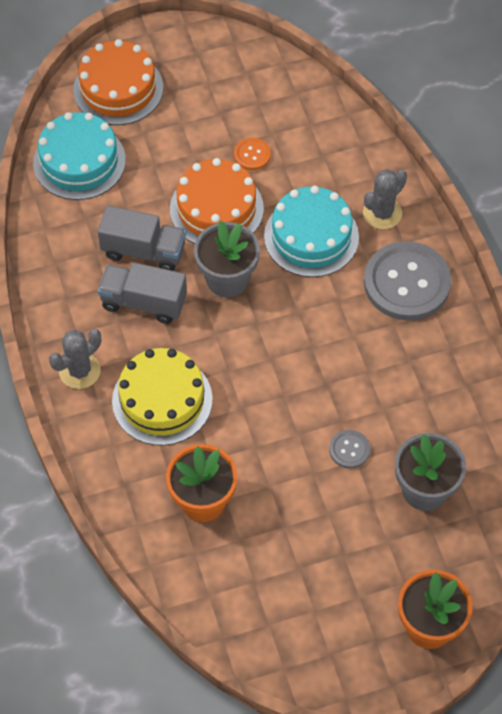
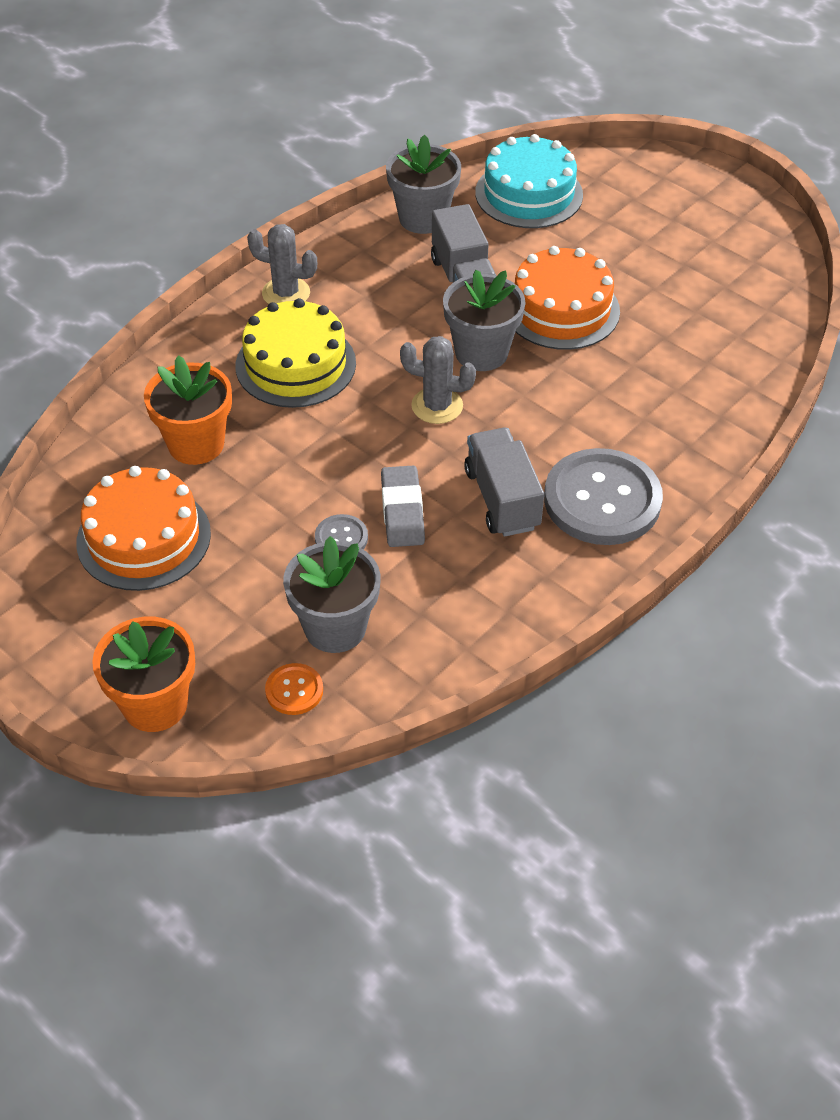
camera: 60 degrees right, 10 degrees down
orange cake [73,39,163,125] -> orange cake moved to [76,466,211,591]
grey truck [98,262,187,324] -> grey truck moved to [464,428,544,537]
orange button [234,138,271,170] -> orange button moved to [265,663,323,715]
turquoise cake [264,186,359,277] -> none
grey cactus [363,169,407,229] -> grey cactus moved to [400,336,476,424]
none -> grey eraser [381,465,425,547]
none -> grey flower pot [386,135,461,234]

